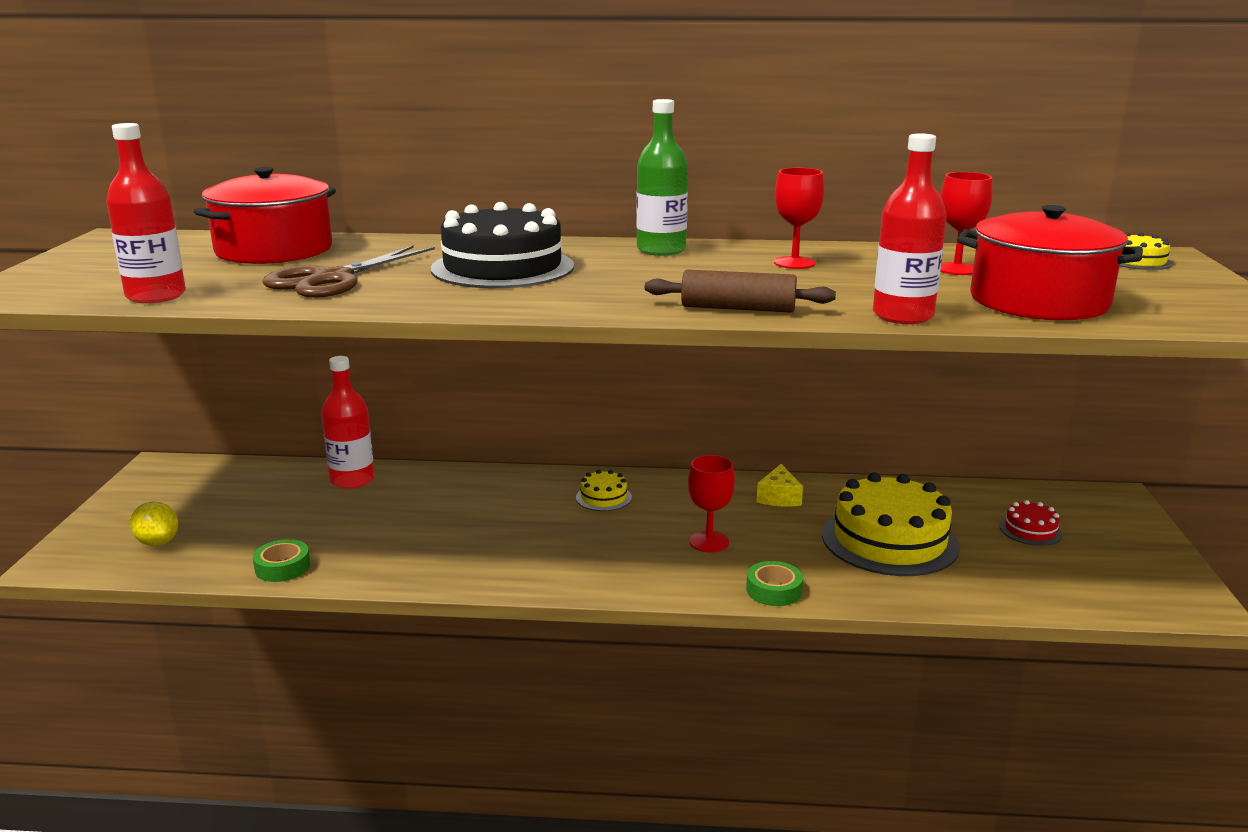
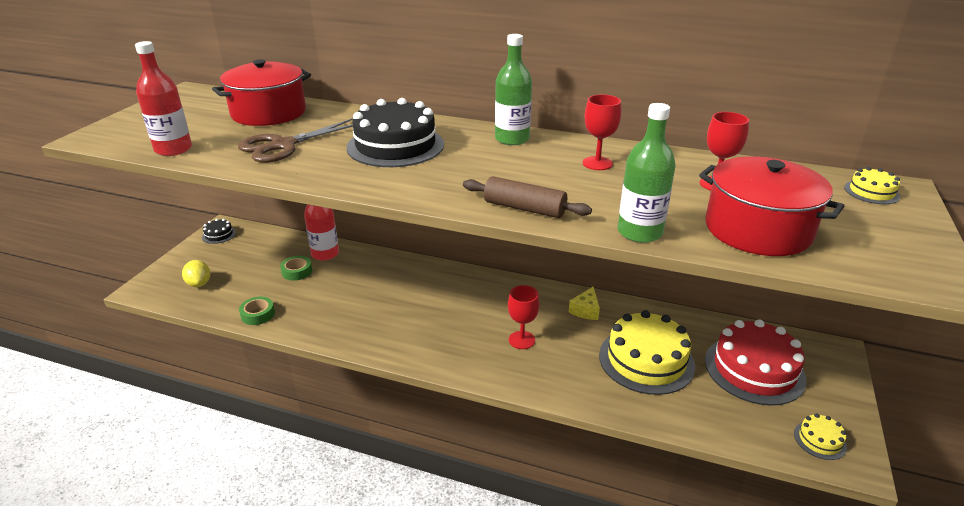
camera: 15 degrees right, 10 degrees up
yellow cake [576,470,632,511] -> yellow cake moved to [794,414,847,460]
green tape [746,561,803,606] -> green tape moved to [280,256,312,281]
red bottle [873,133,947,324] -> green bottle [618,103,676,243]
red cake [999,500,1062,546] -> red cake [705,319,807,406], size x2.22
none -> black cake [202,219,236,244]

